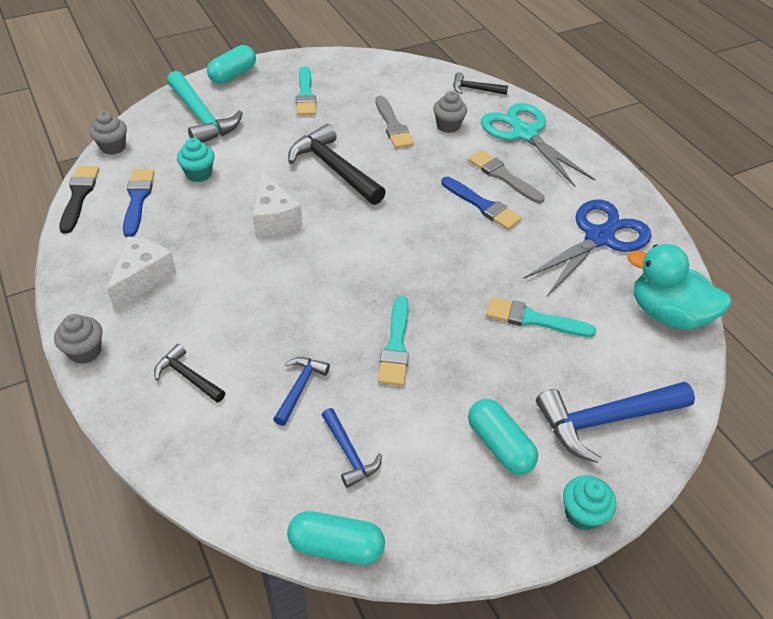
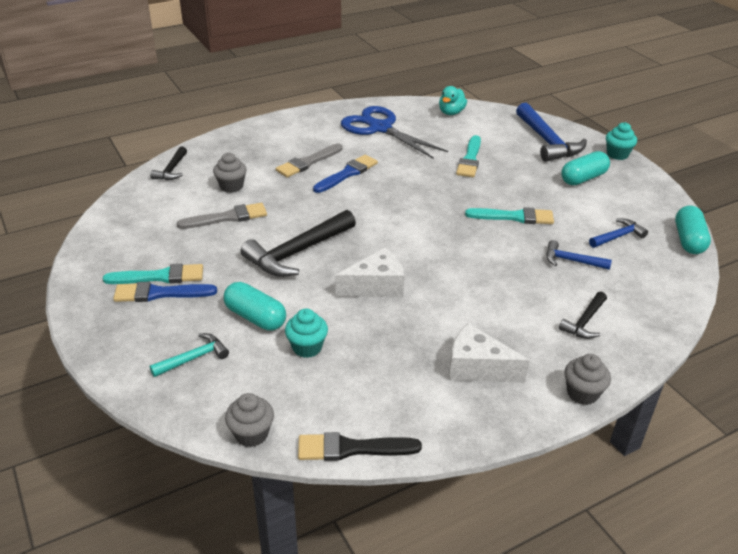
camera: 90 degrees left, 10 degrees down
blue brush [123,169,155,237] -> blue brush moved to [113,282,217,302]
turquoise hammer [167,71,243,143] -> turquoise hammer [150,333,229,377], size x0.53
turquoise capsule [207,45,256,84] -> turquoise capsule moved to [224,282,286,331]
turquoise scissors [481,103,595,187] -> none
turquoise duck [627,244,731,330] -> turquoise duck [439,86,467,115], size x0.59

